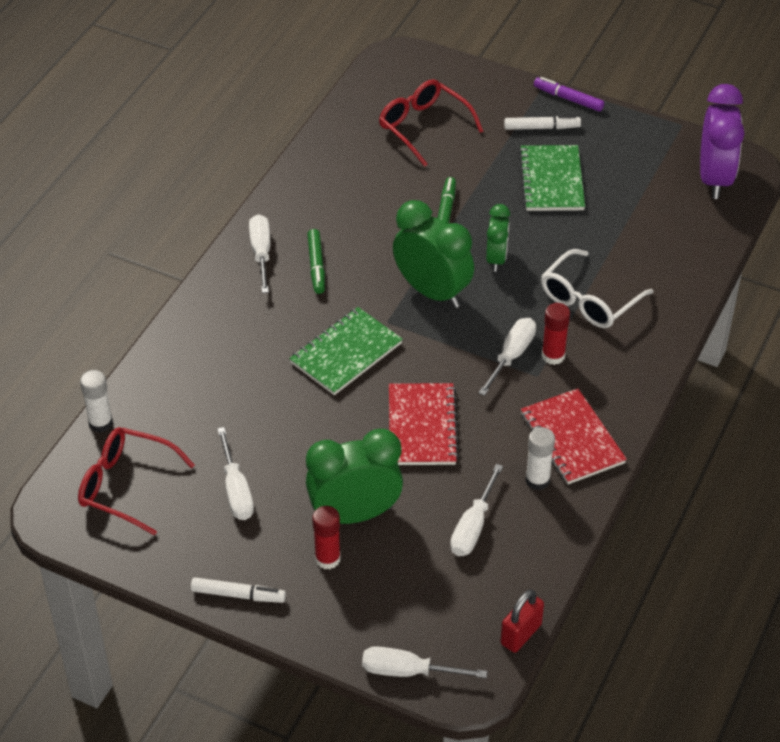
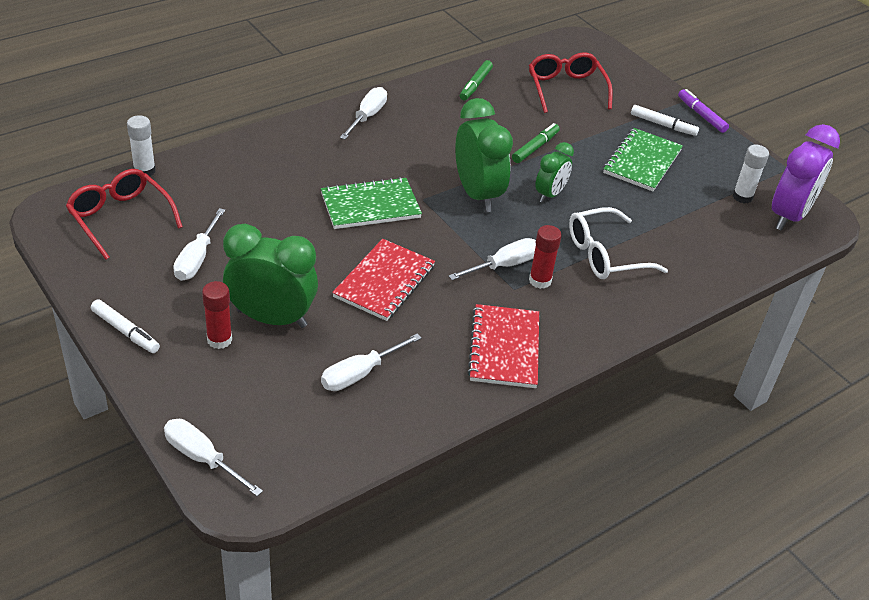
camera: 25 degrees right, 5 degrees down
green marker [307,229,325,294] -> green marker moved to [460,60,493,101]
red padlock [500,589,544,653] -> none
white glue stick [525,427,555,490] -> white glue stick moved to [733,145,769,203]

